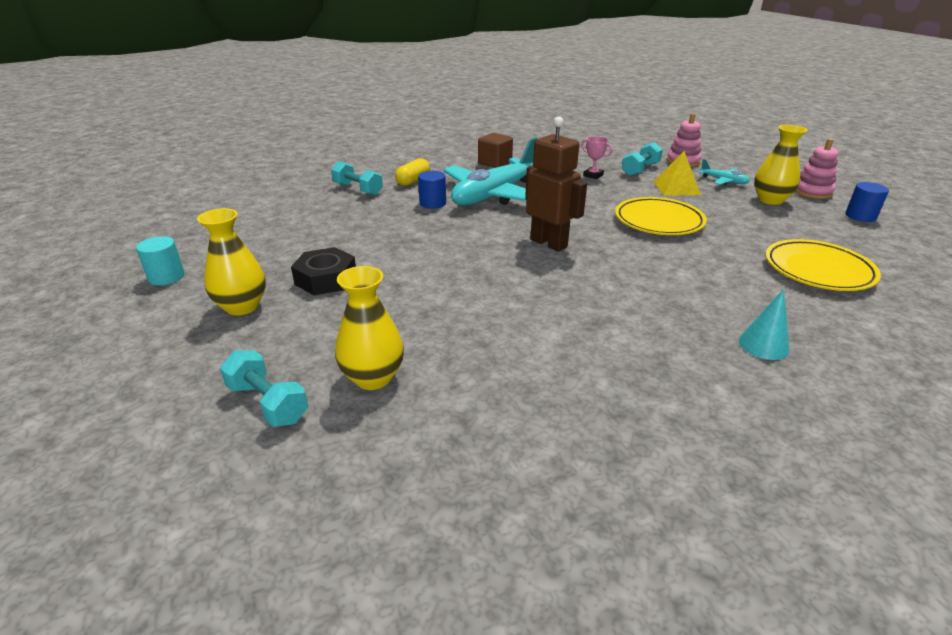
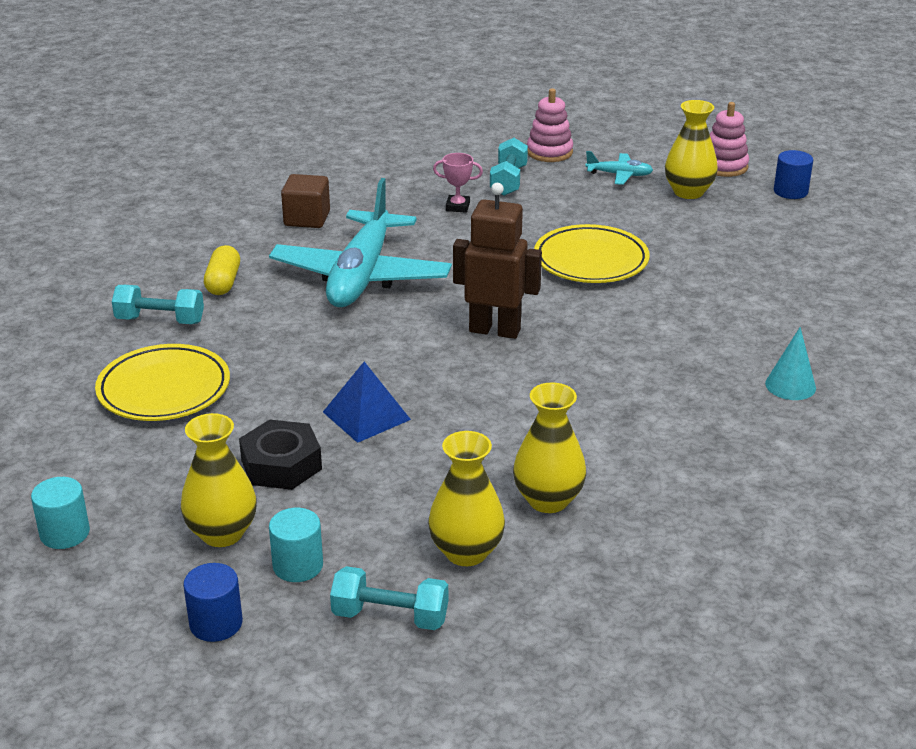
camera: 30 degrees left, 0 degrees up
blue cylinder [418,171,446,209] -> blue cylinder moved to [183,563,243,642]
yellow pyramid [653,151,701,196] -> none
yellow plate [765,239,881,291] -> yellow plate moved to [95,344,230,421]
none -> turquoise cylinder [269,508,323,582]
none -> blue pyramid [323,362,411,443]
none -> yellow vase [513,382,586,513]

